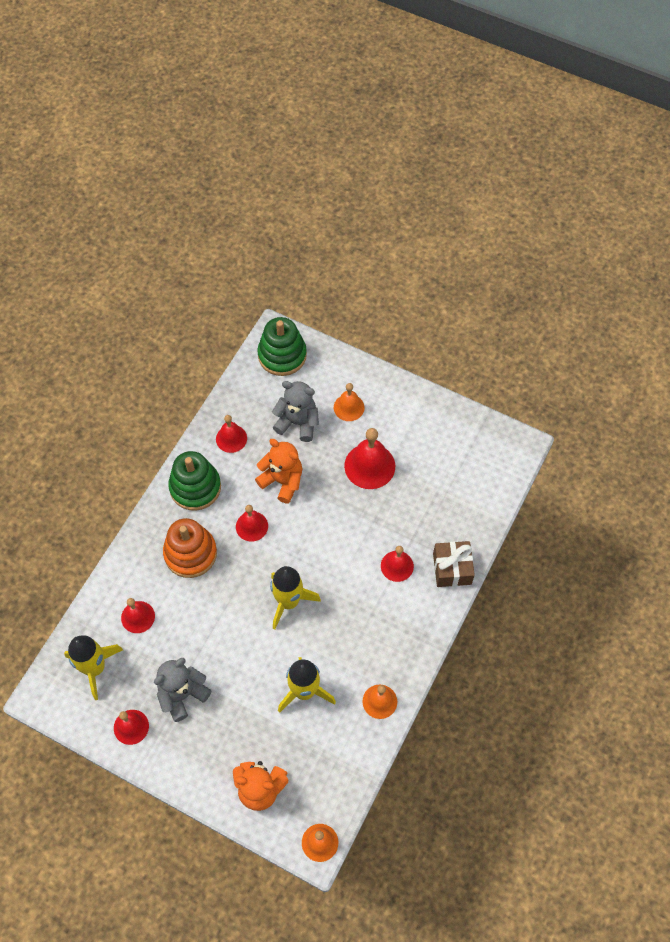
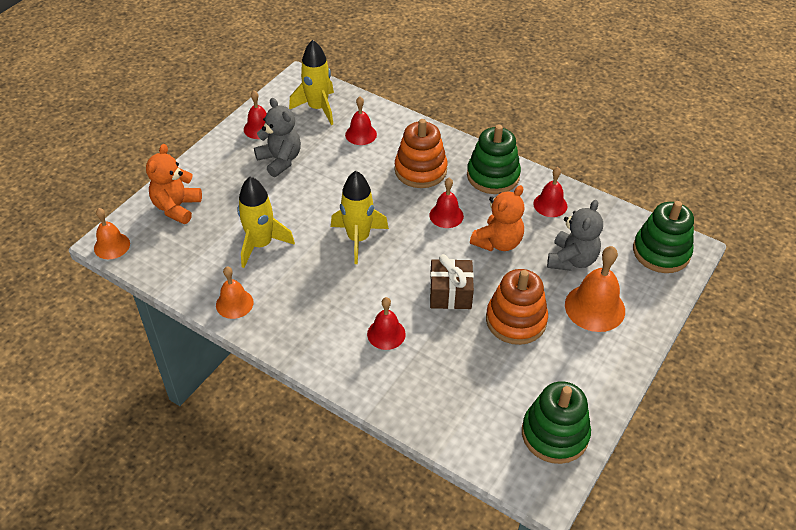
camera: 95 degrees right, 15 degrees down
orange bell [334,383,365,421] -> orange bell [565,246,625,332], size x1.61
red bell [344,428,395,489] -> orange stacking toy [486,269,548,345]
brown gift [433,541,475,587] -> brown gift moved to [430,254,474,309]
none -> green stacking toy [522,381,591,464]

